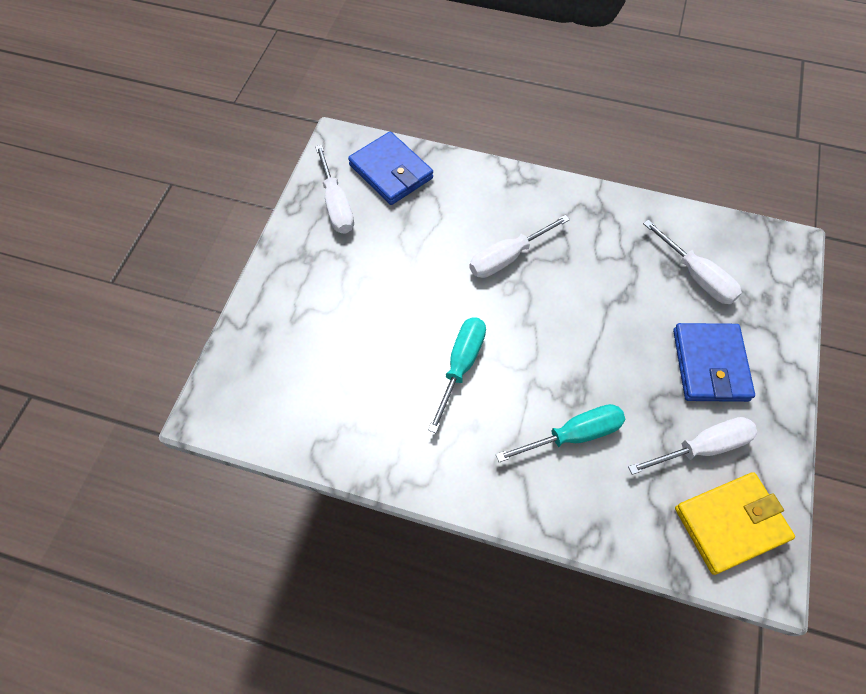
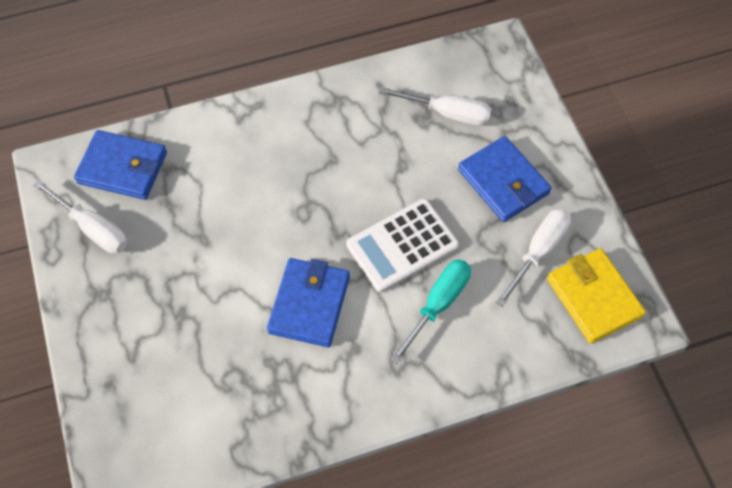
camera: 35 degrees left, 0 degrees up
turquoise screwdriver [428,317,486,433] -> blue wallet [267,258,350,347]
white screwdriver [469,215,570,278] -> none
yellow wallet [675,472,795,575] -> yellow wallet turned 60 degrees counterclockwise [547,248,646,343]
none -> white calculator [347,199,459,292]

